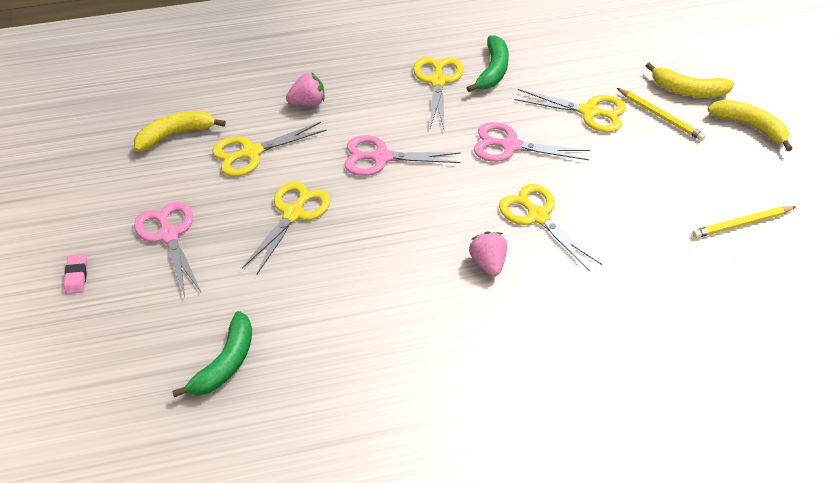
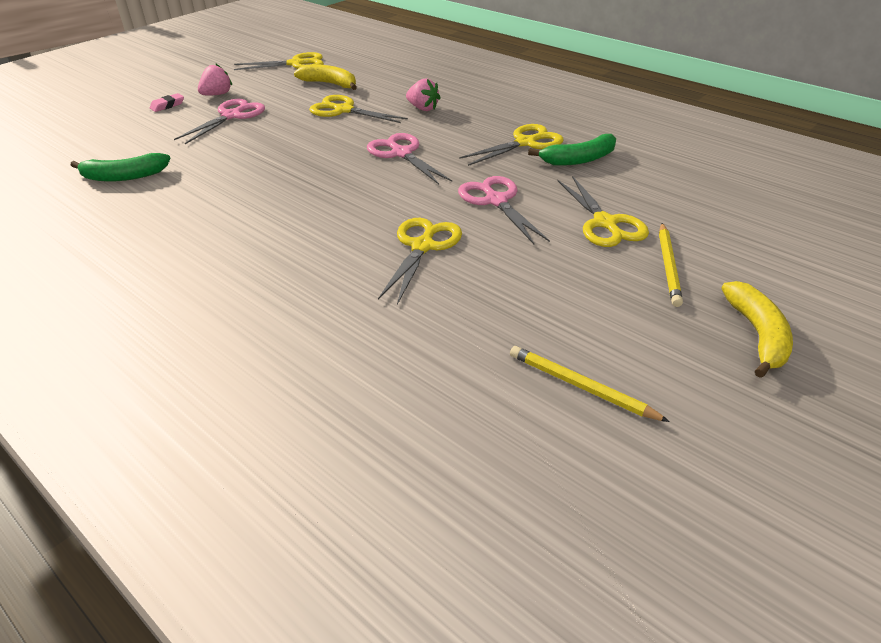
camera: 55 degrees right, 10 degrees down
yellow scissors [242,181,331,276] -> yellow scissors moved to [234,52,324,70]
pink strawberry [469,231,507,276] -> pink strawberry moved to [198,63,232,95]
yellow banana [646,62,734,98] -> none

